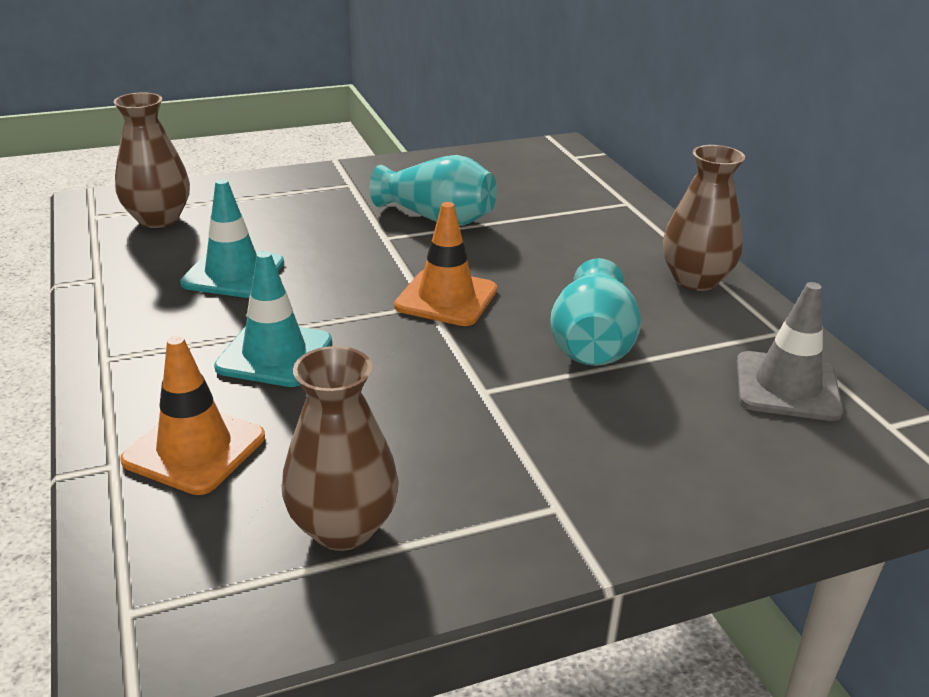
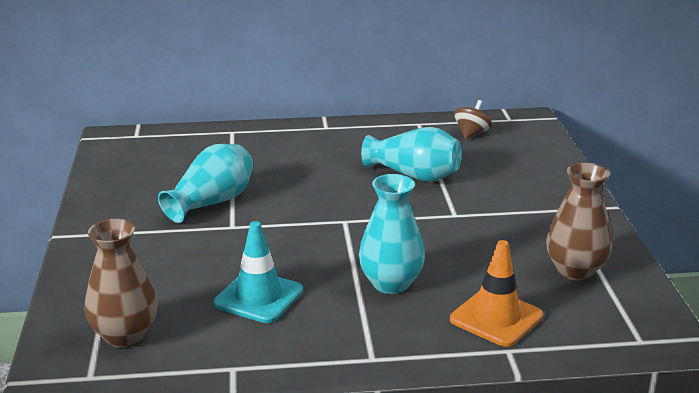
camera: 75 degrees left, 5 degrees down
turquoise traffic cone [214,251,332,387] -> turquoise vase [359,174,425,294]
orange traffic cone [394,202,497,326] -> none
brown vase [662,145,745,291] -> none
grey traffic cone [737,282,843,421] -> brown spinning top [454,100,492,139]

